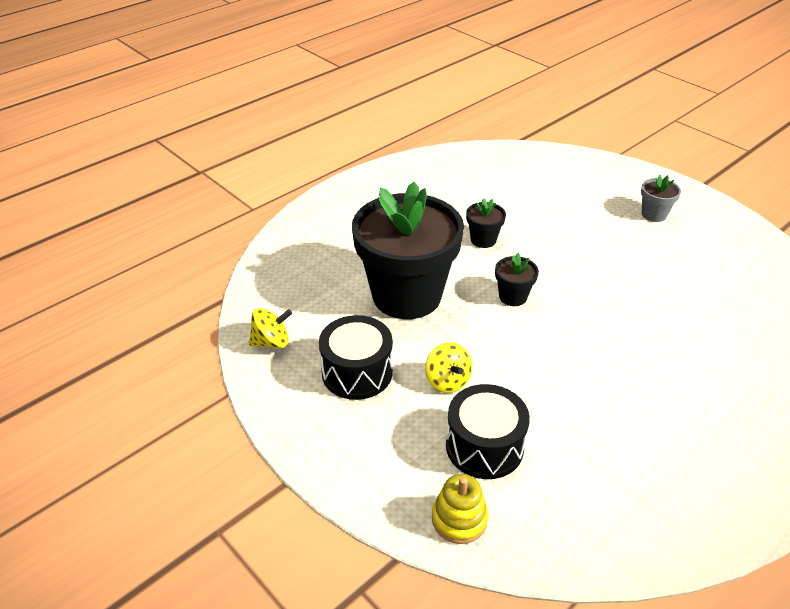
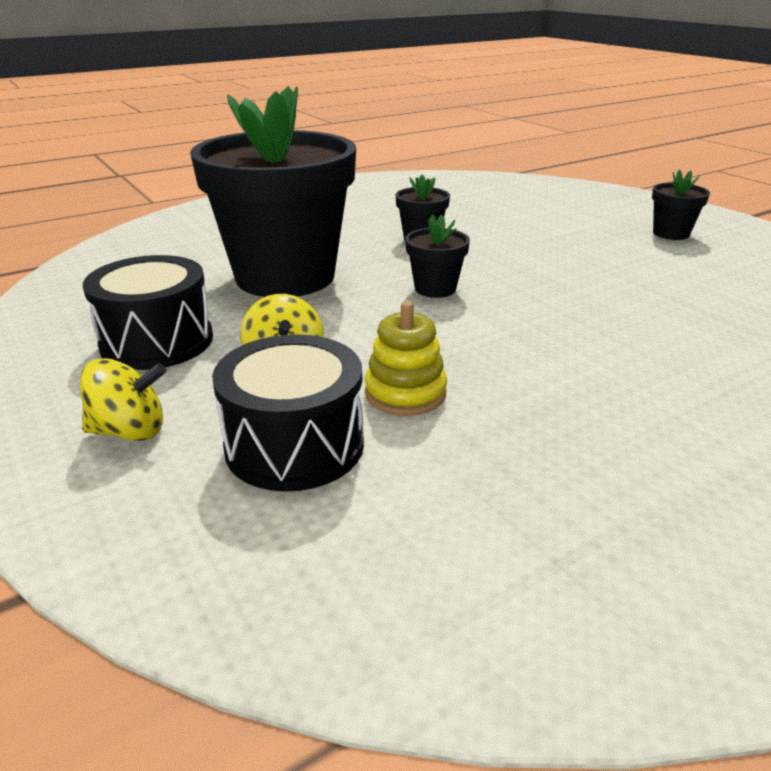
camera: 10 degrees right, 10 degrees down
yellow spinning top [249,308,292,348] -> yellow spinning top moved to [80,358,167,441]
yellow stacking toy [432,474,488,544] -> yellow stacking toy moved to [365,301,447,416]
grey flower pot [641,175,681,222] -> black flower pot [652,169,710,240]

